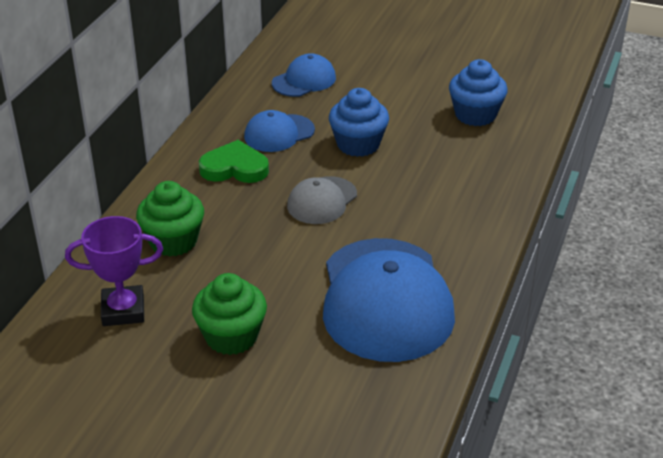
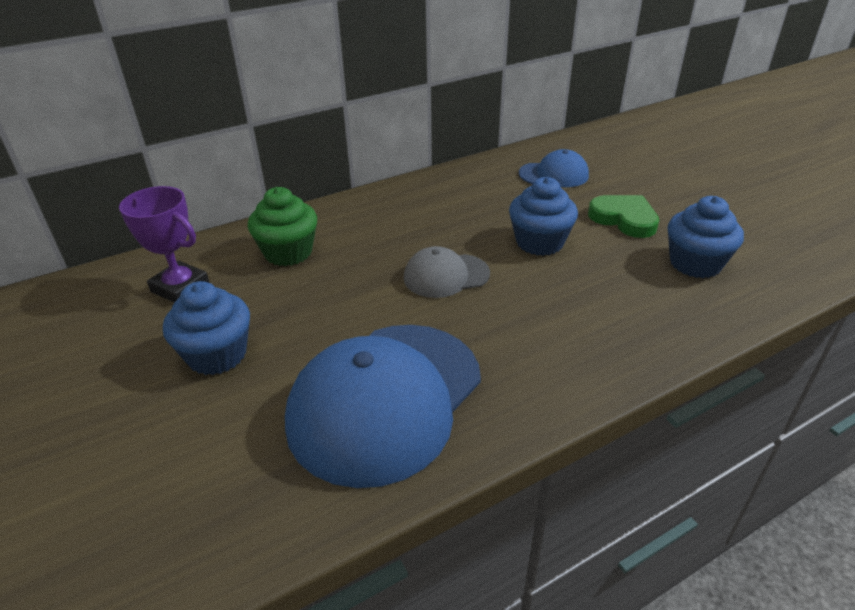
camera: 40 degrees right, 0 degrees up
green cupcake [192,273,267,355] -> blue cupcake [163,281,250,375]
green heart [199,140,269,183] -> green heart moved to [588,195,659,238]
blue cap [244,110,315,152] -> none

